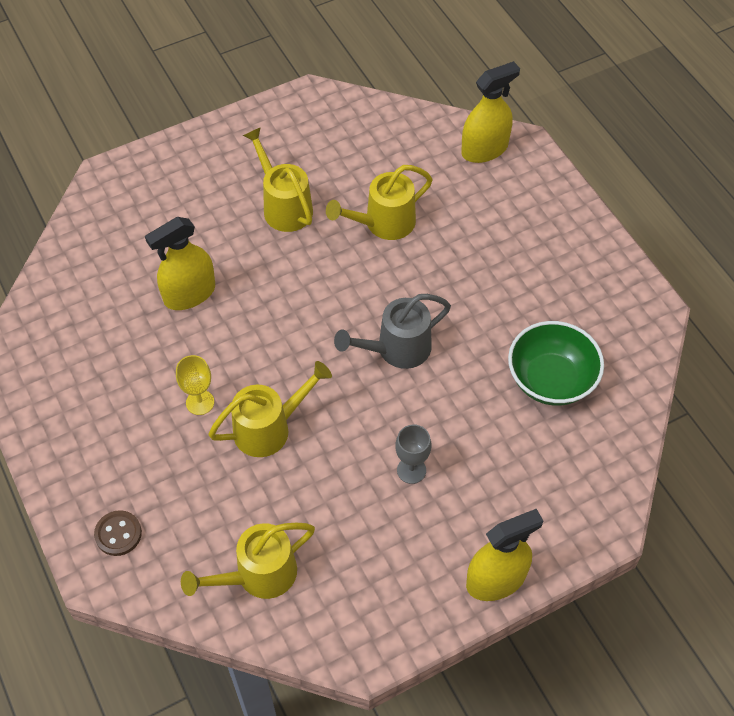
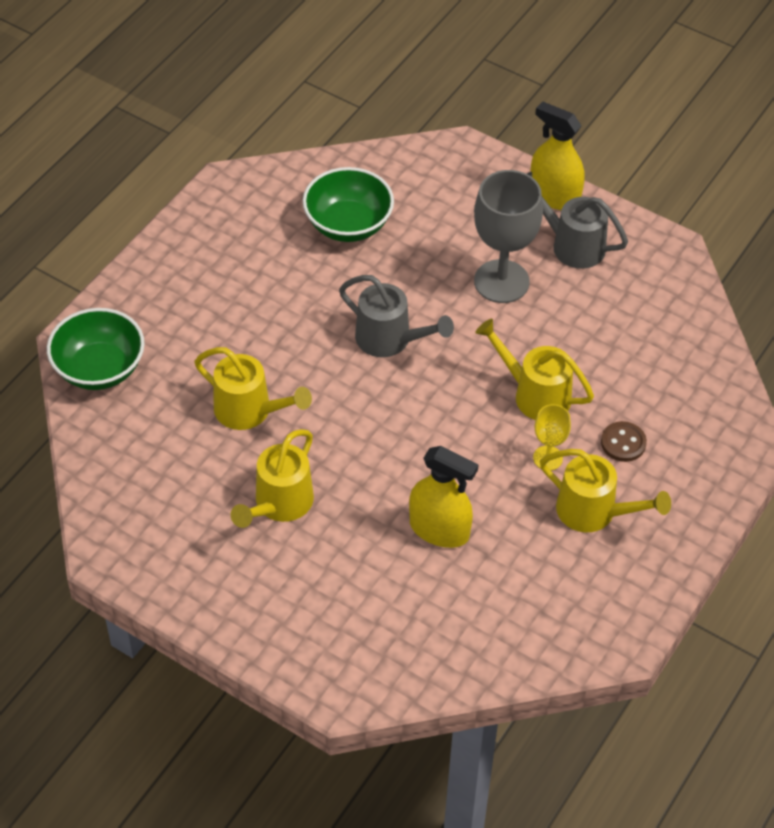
camera: 120 degrees left, 5 degrees down
brown button [94,510,142,556] -> brown button moved to [601,421,647,462]
yellow watering can [181,523,315,599] -> yellow watering can moved to [540,449,671,532]
grey goblet [395,424,431,484] -> grey goblet [474,170,543,303], size x2.00
yellow spray bottle [461,61,520,163] -> green bowl [47,308,145,390]
none -> grey watering can [527,172,628,269]

